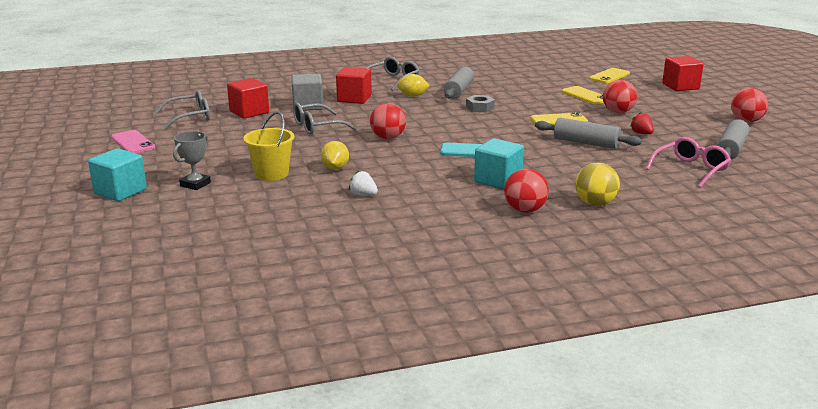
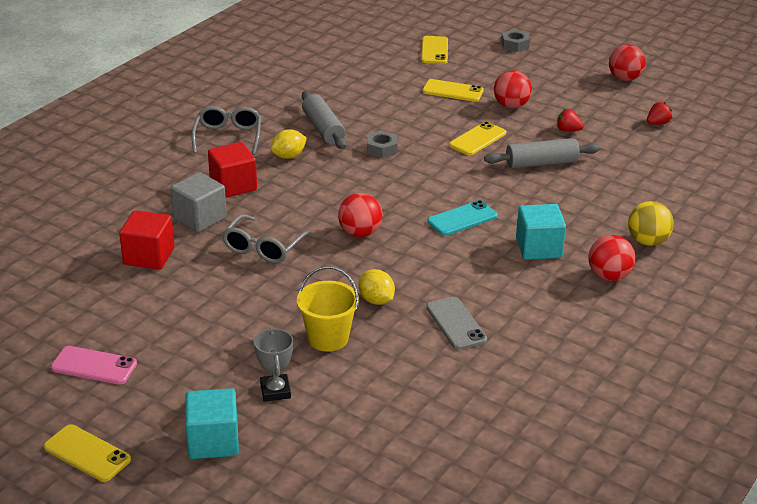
camera: 40 degrees left, 10 degrees up
grey glasses [155,90,210,130] -> none
white strawberry [349,171,378,196] -> grey phone [426,297,487,350]
pink glasses [646,137,731,188] -> none
red cube [662,56,704,91] -> grey nut [501,30,530,52]
grey rolling pin [717,119,749,159] -> red strawberry [647,102,672,125]
none -> yellow phone [44,424,131,482]

